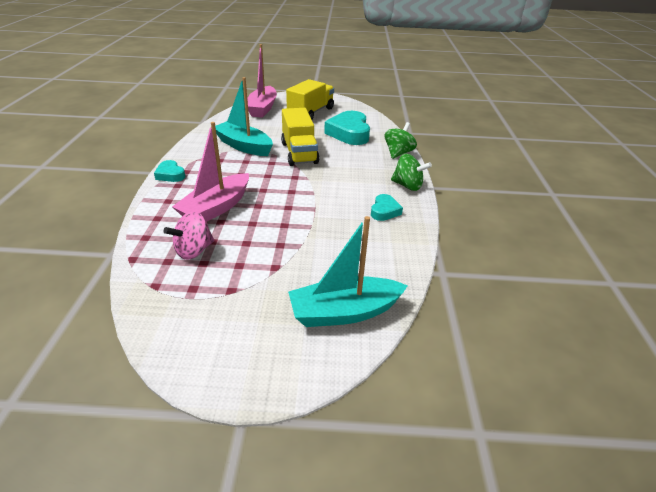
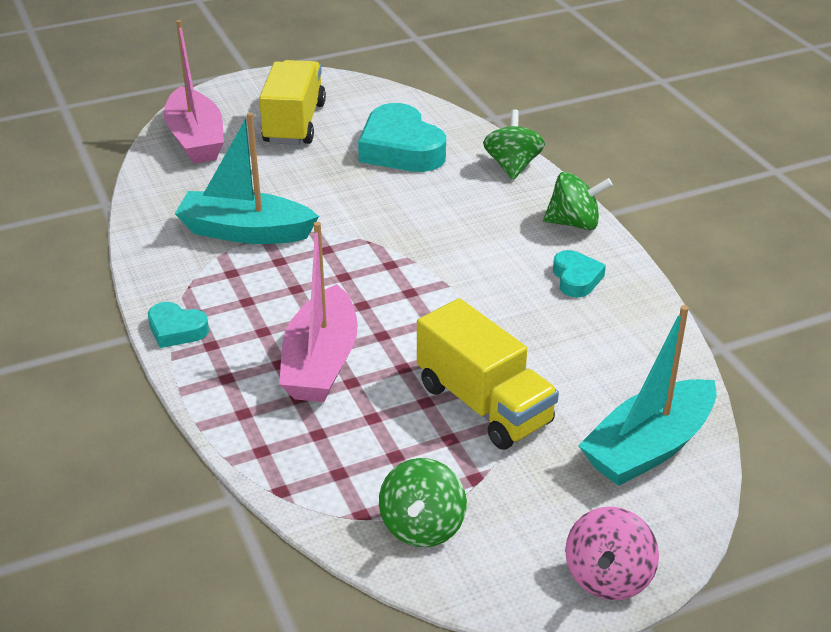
camera: 25 degrees left, 0 degrees up
pink spinning top [164,211,214,260] -> pink spinning top moved to [565,507,659,600]
yellow truck [281,108,320,166] -> yellow truck moved to [417,298,559,450]
none -> green spinning top [379,458,467,547]

